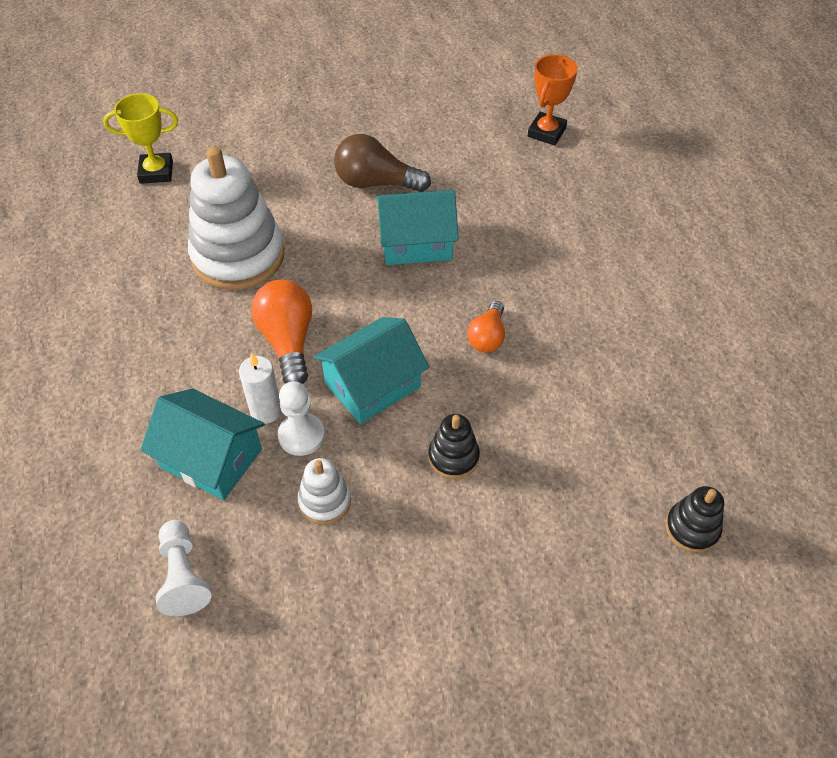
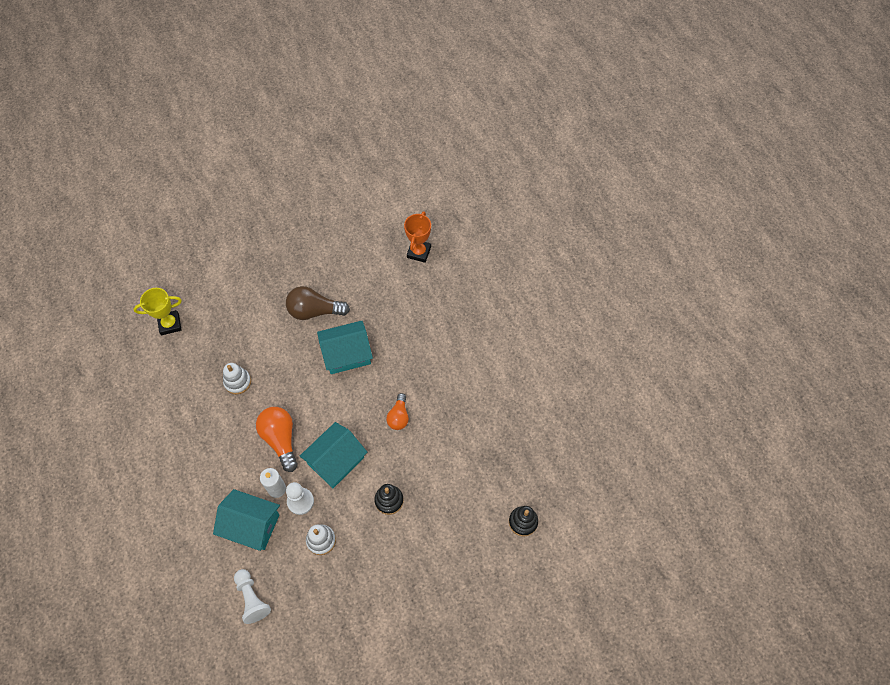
camera: 10 degrees left, 10 degrees up
white stacking toy [188,146,285,290] -> white stacking toy [223,363,251,394], size x0.47

